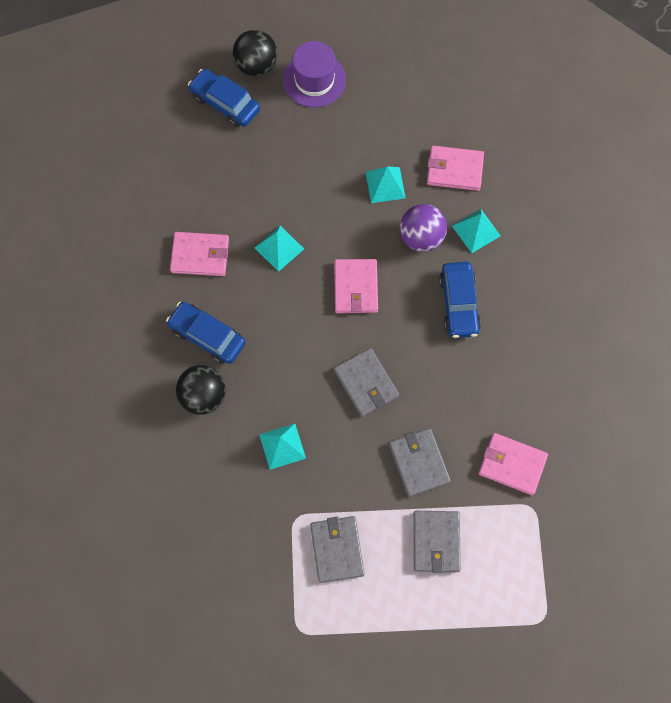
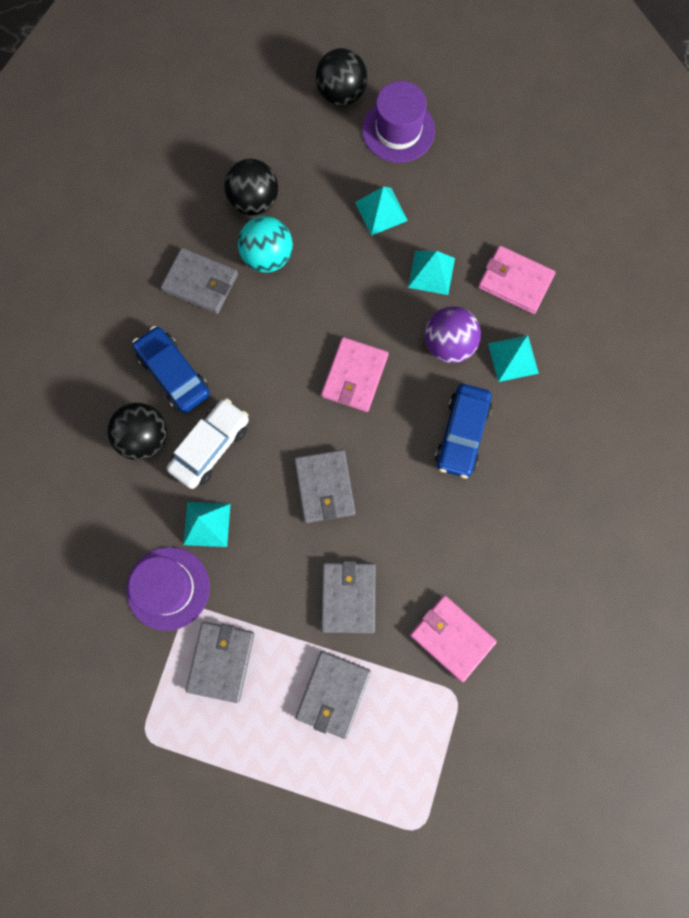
camera: 20 degrees right, 5 degrees up
pink wallet [170,232,229,276] -> grey wallet [161,248,238,314]
blue car [188,69,260,127] -> none
turquoise pyramid [255,225,304,272] -> turquoise pyramid moved to [355,186,408,236]
none -> purple hat [126,547,210,631]
none -> white car [167,398,249,489]
none -> black ball [224,159,278,215]
none -> turquoise ball [238,216,293,273]

